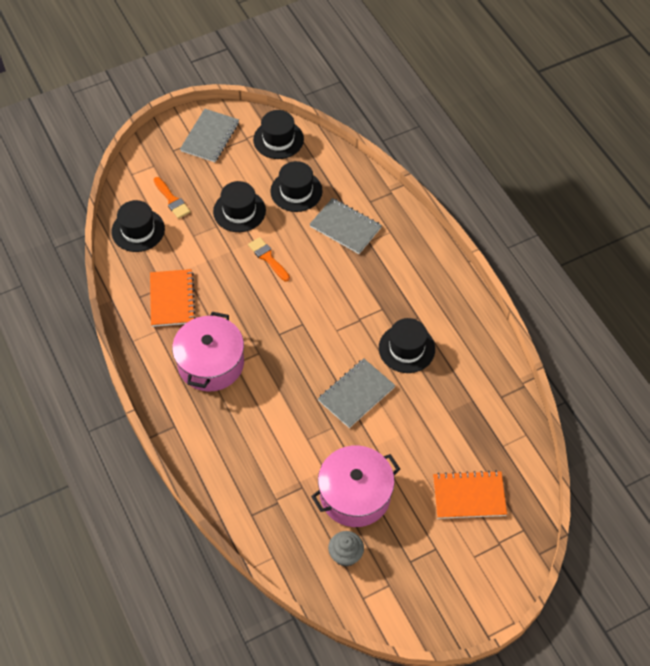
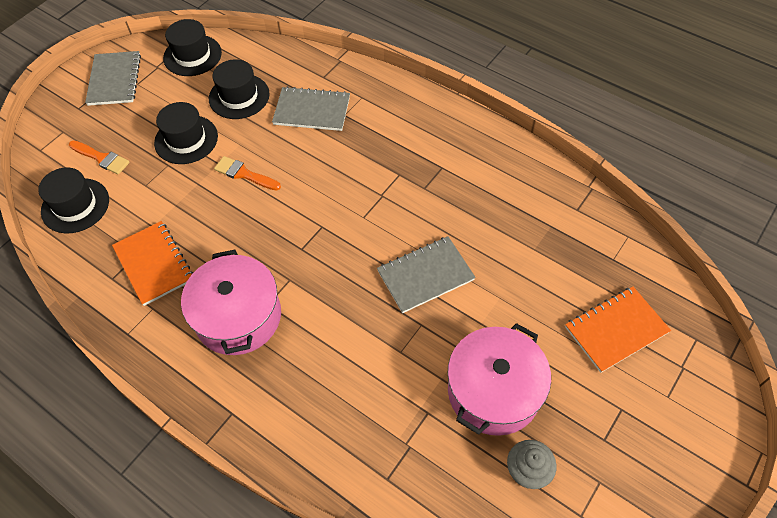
camera: 25 degrees left, 0 degrees up
grey notebook [318,358,395,428] -> grey notebook turned 45 degrees clockwise [377,236,476,313]
black hat [379,318,435,373] -> none

